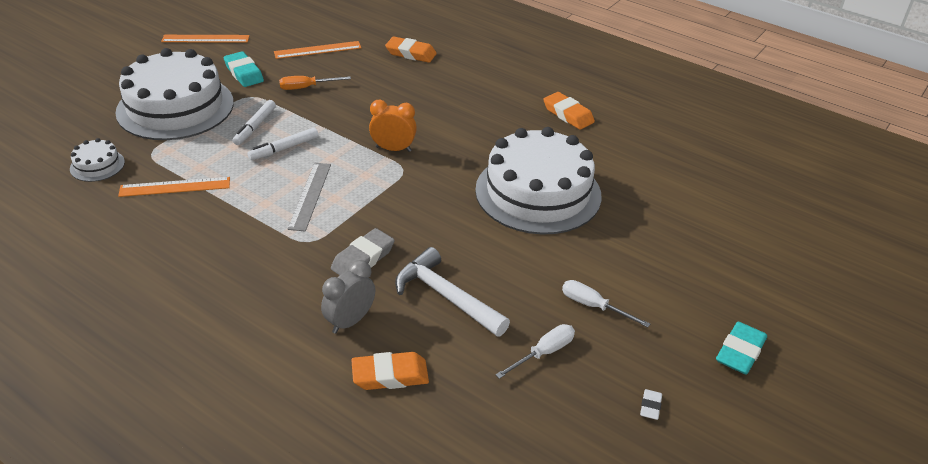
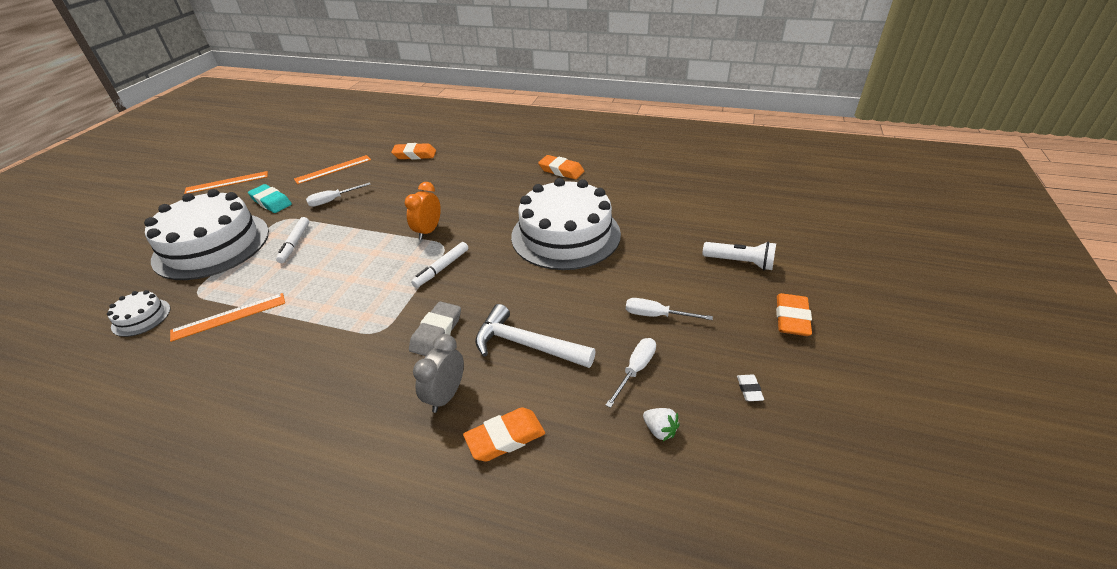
camera: 15 degrees left, 0 degrees up
white marker [247,128,318,160] -> white marker moved to [411,242,468,288]
orange screwdriver [279,76,351,90] -> white screwdriver [306,182,371,207]
grey ruler [288,163,331,231] -> none
orange clock [369,100,417,152] -> orange clock turned 60 degrees counterclockwise [405,182,441,240]
turquoise eraser [716,322,767,374] -> orange eraser [776,293,812,336]
none -> white strawberry [643,408,680,441]
none -> white flashlight [703,242,776,270]

